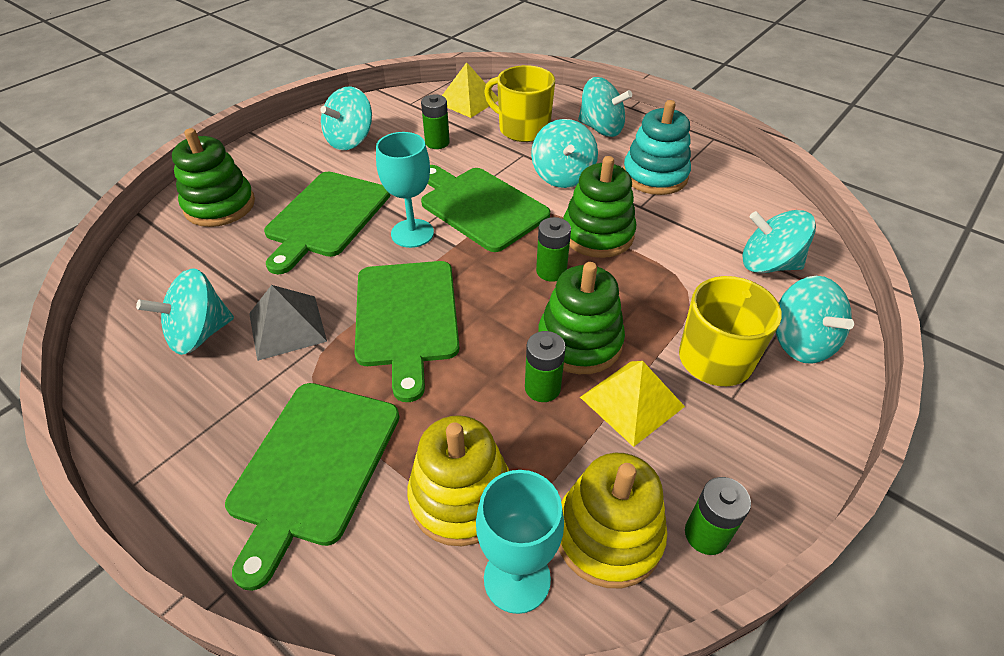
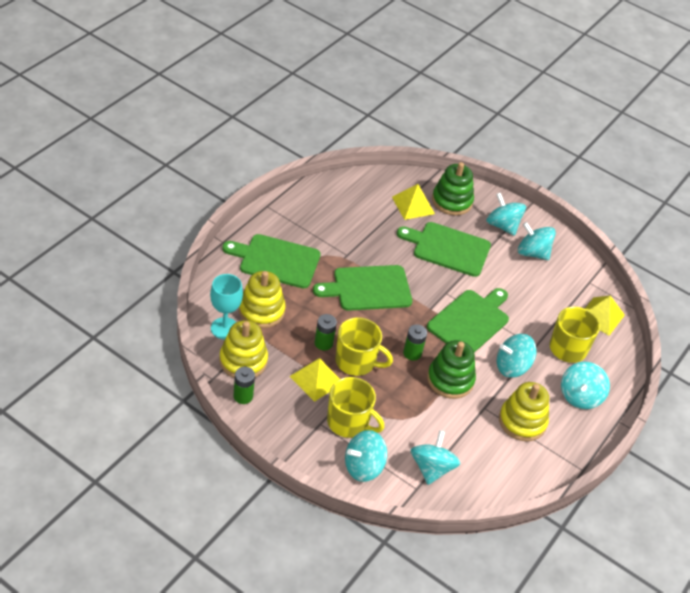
camera: 80 degrees right, 0 degrees up
turquoise spinning top [136,268,234,355] -> turquoise spinning top moved to [486,192,526,236]
grey pyramid [249,285,327,361] -> none
turquoise goblet [376,132,434,248] -> none
green battery [421,95,450,149] -> none
green stacking toy [538,262,625,374] -> yellow mug [335,317,393,376]
turquoise stacking toy [623,100,691,195] -> yellow stacking toy [499,382,549,441]
none -> yellow pyramid [392,184,435,220]

